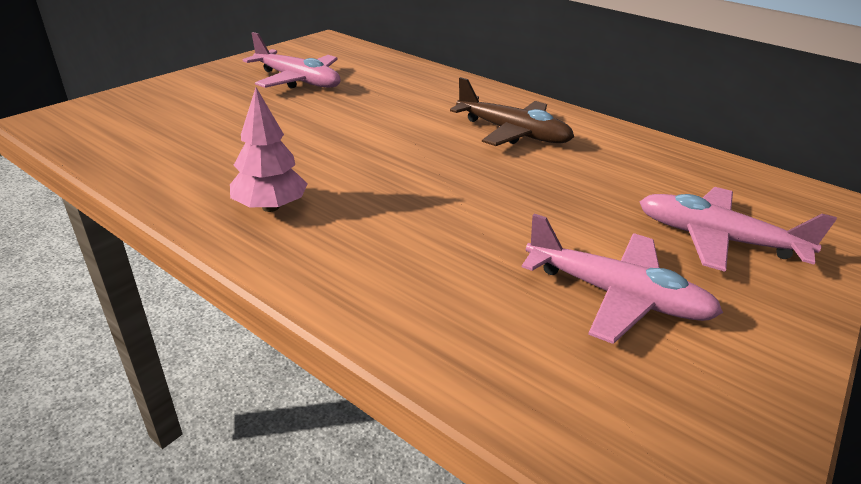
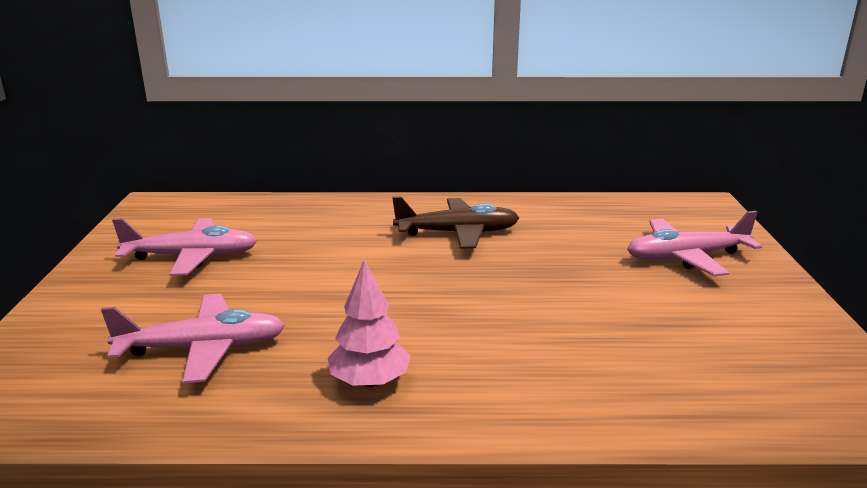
camera: 35 degrees left, 10 degrees down
pink plane [522,214,723,344] -> pink plane moved to [101,294,285,384]

